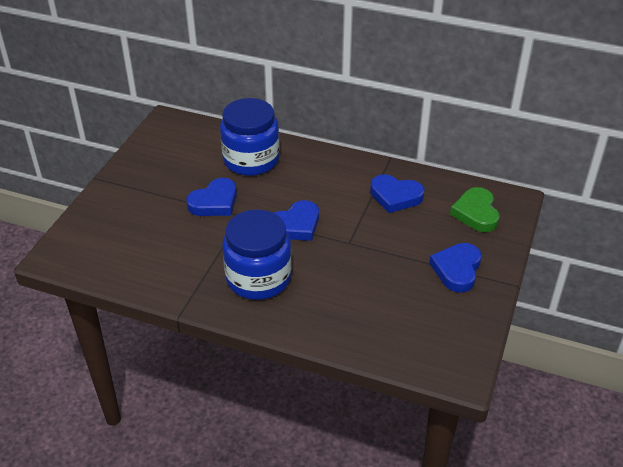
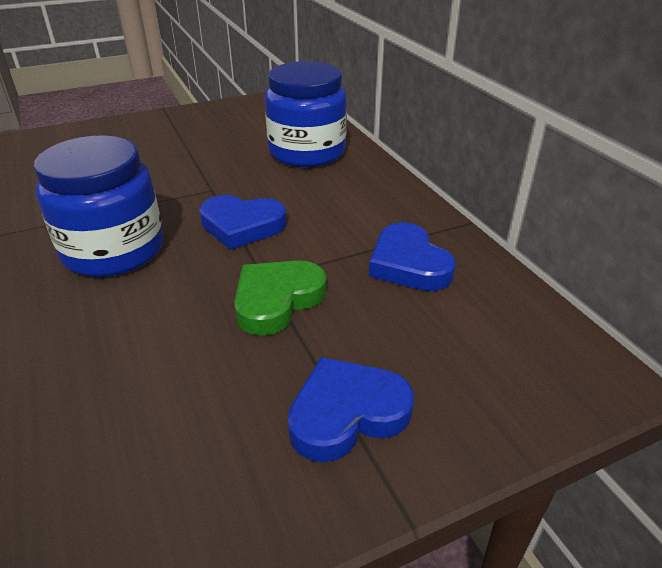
camera: 45 degrees right, 5 degrees down
blue heart [186,178,237,216] -> none
green heart [450,187,499,232] -> green heart moved to [234,260,326,336]

